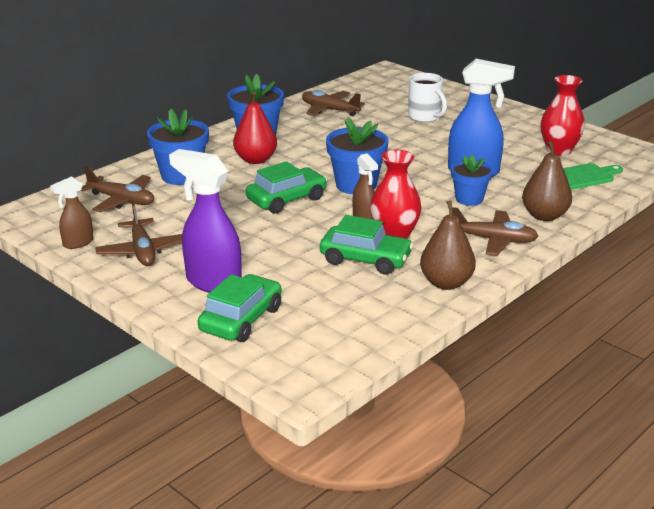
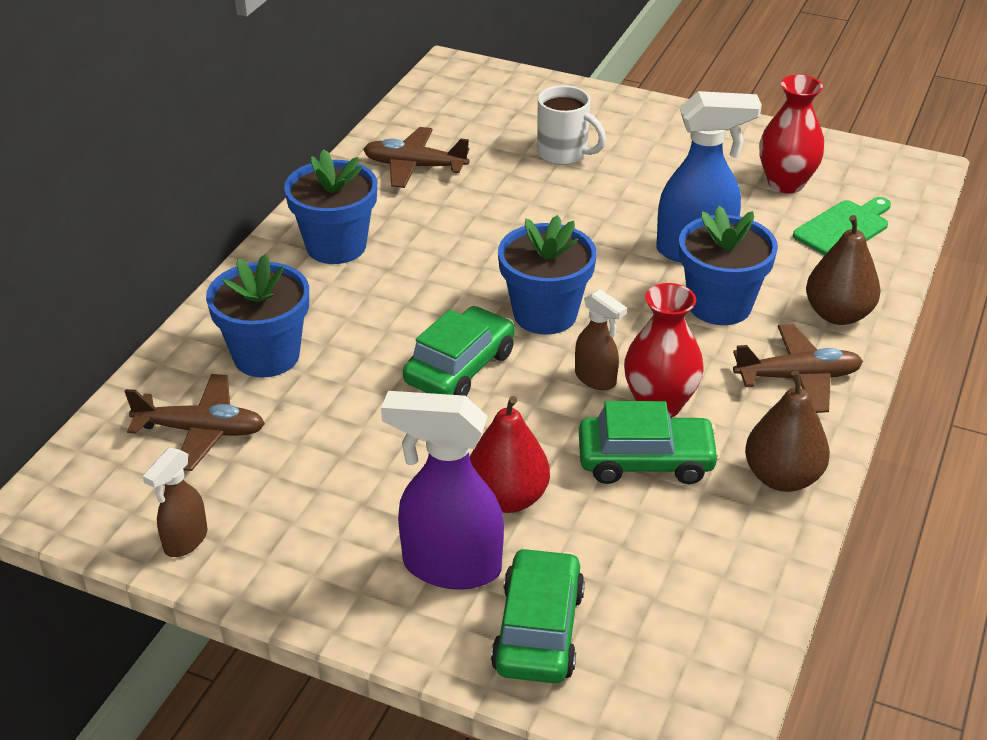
camera: 20 degrees left, 10 degrees up
brown plane [95,203,182,266] -> none
red pear [233,92,277,164] -> red pear moved to [470,396,550,513]
blue flower pot [451,155,493,206] -> blue flower pot [679,206,778,325], size x1.52

